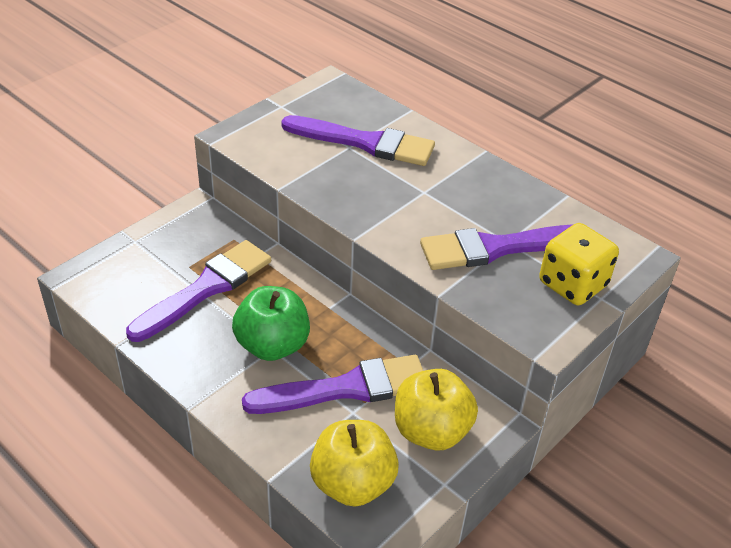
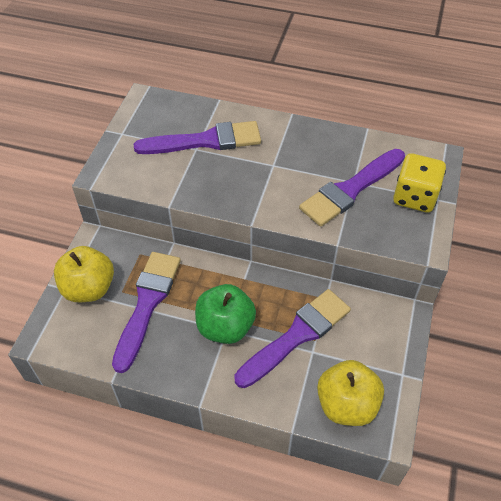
camera: 25 degrees left, 10 degrees up
yellow apple [395,369,478,450] -> yellow apple moved to [54,246,114,302]

